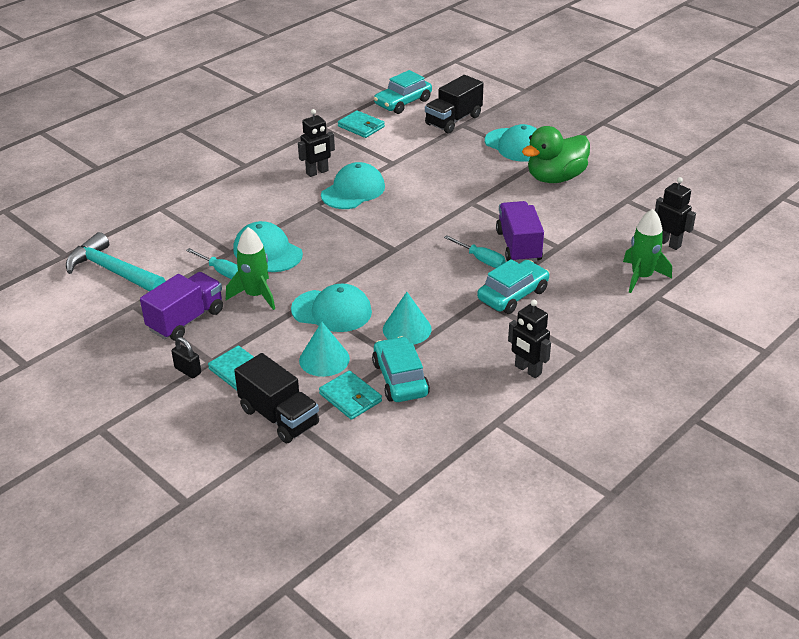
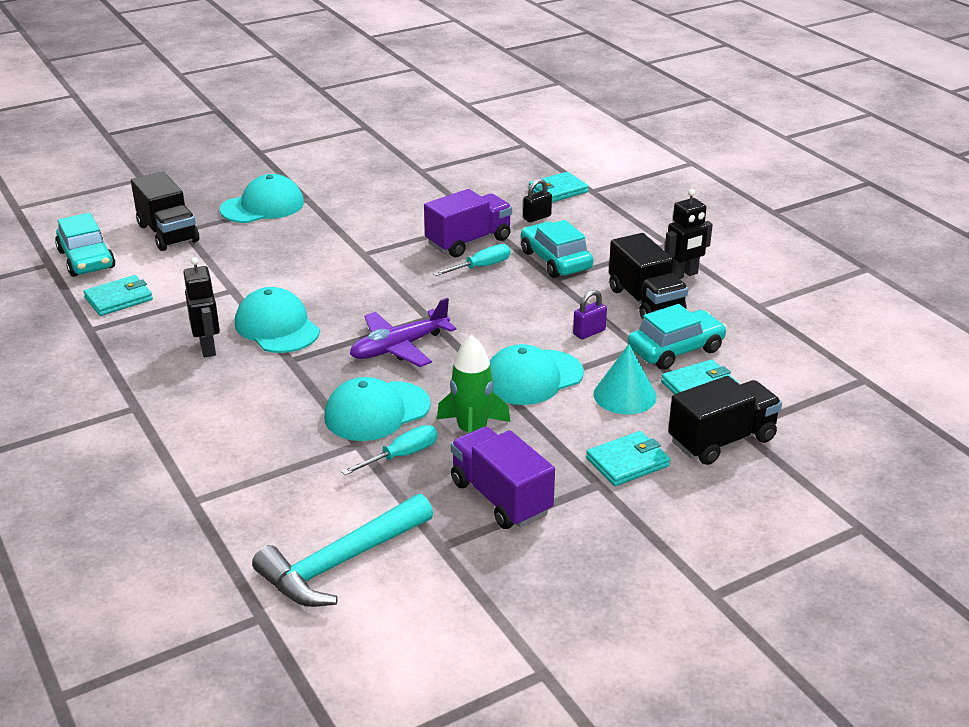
camera: 75 degrees left, 5 degrees down
black padlock [171,337,201,378] -> black padlock moved to [523,179,552,223]
turquoise cap [291,284,372,332] -> turquoise cap turned 150 degrees counterclockwise [490,344,584,405]
turquoise car [372,336,430,402] -> turquoise car turned 150 degrees clockwise [628,304,727,370]
turquoise cone [383,292,432,345] -> purple padlock [573,290,607,339]
purple truck [496,201,544,263] -> purple truck turned 135 degrees clockwise [424,189,512,257]
green duck [522,126,590,183] -> none
green rocket [623,209,672,293] -> turquoise wallet [529,172,589,202]
black robot [655,177,696,250] -> none
none -> purple plane [350,298,456,367]
none -> black truck [609,233,688,320]

